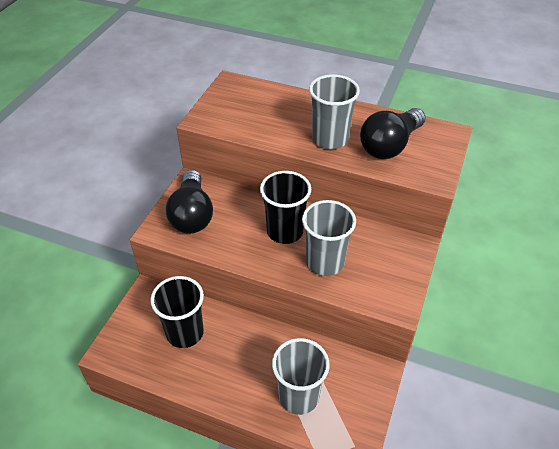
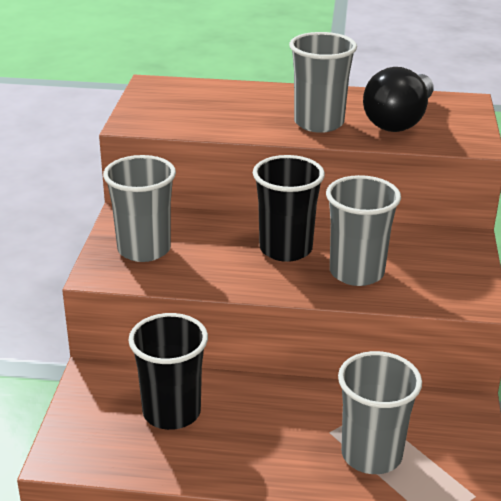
camera: 15 degrees left, 15 degrees down
black light bulb [166,170,213,234] -> grey cup [103,155,176,262]

